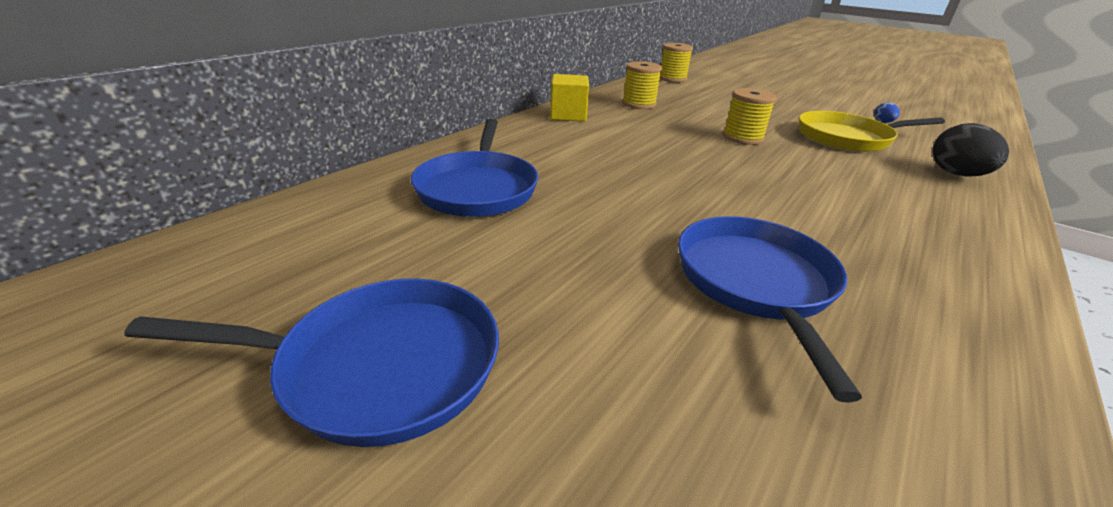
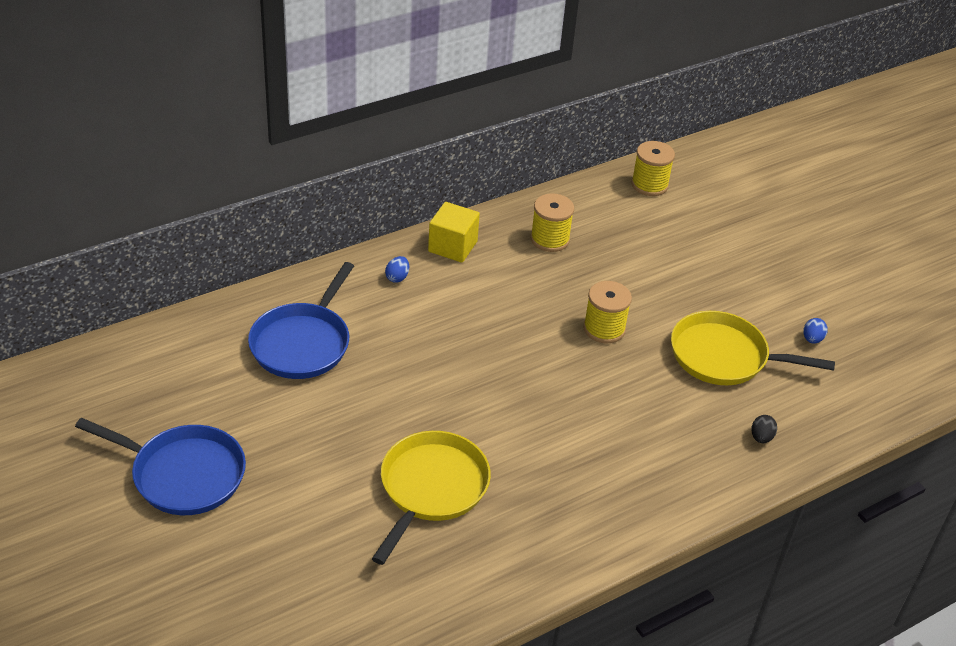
camera: 20 degrees right, 10 degrees up
blue pan [678,216,862,403] -> yellow pan [372,431,491,565]
black egg [933,123,1009,177] -> black egg [751,415,777,443], size x0.50
none -> blue egg [385,256,409,283]

